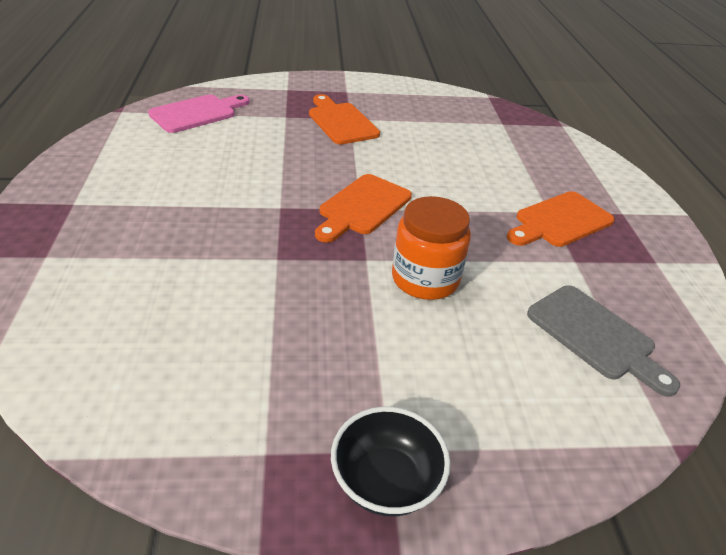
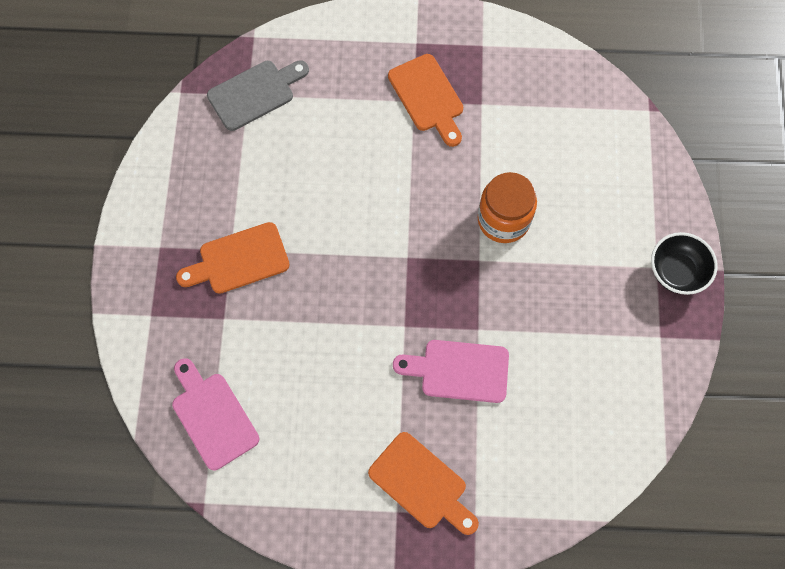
camera: 80 degrees left, 30 degrees up
orange cutting board [315,174,412,243] -> orange cutting board moved to [368,432,479,535]
grey cutting board [527,285,680,396] -> grey cutting board moved to [207,60,309,131]
none -> pink cutting board [393,340,509,403]

